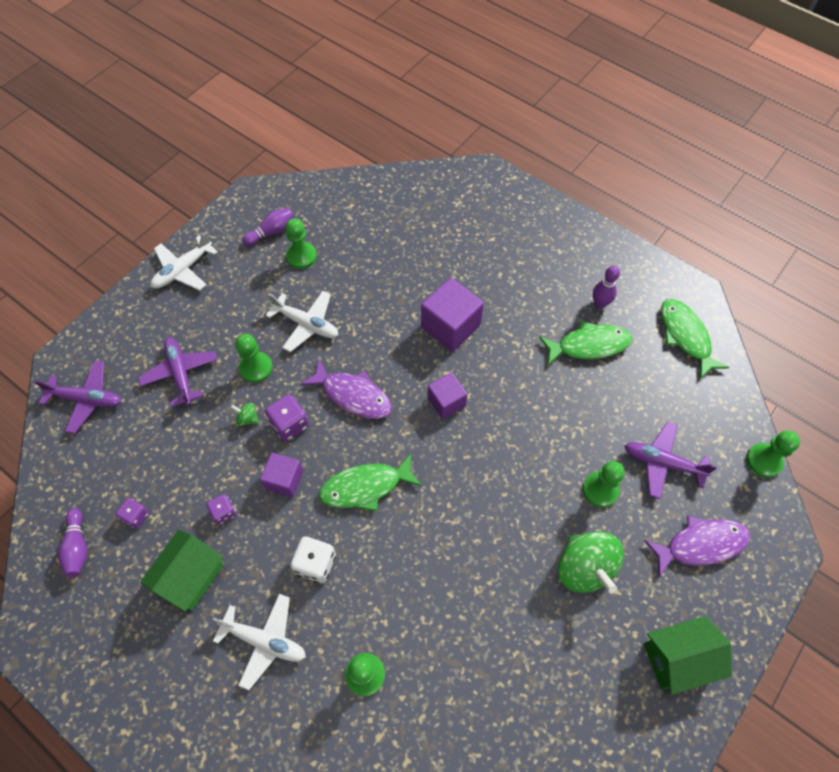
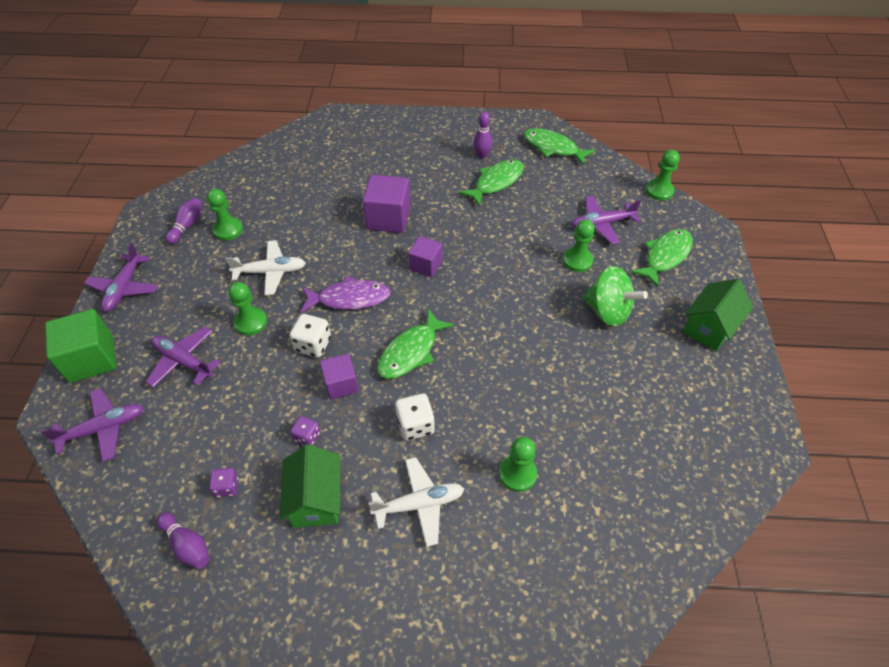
camera: 35 degrees left, 10 degrees down
white plane [151,232,218,291] -> purple plane [84,243,158,312]
green spinning top [231,403,259,426] -> none
purple dice [265,394,309,441] -> white dice [289,314,331,358]
purple fish [644,516,750,577] -> green fish [631,229,693,288]
none -> green cube [45,309,116,383]

